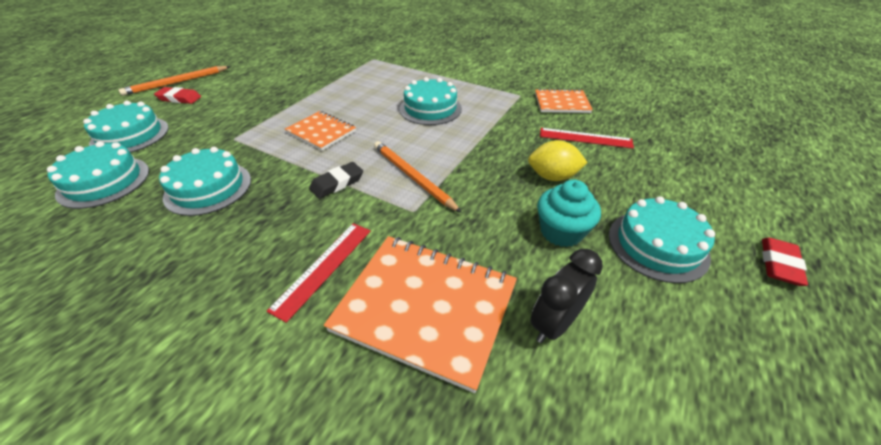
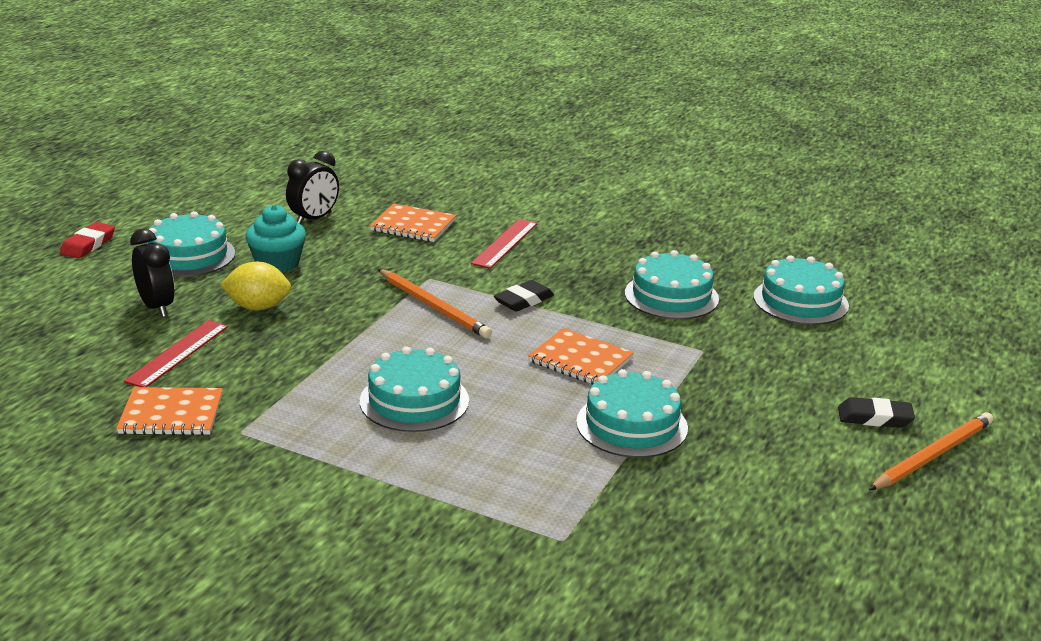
camera: 175 degrees right, 15 degrees down
turquoise cake [83,101,169,153] -> turquoise cake moved to [576,369,688,458]
red eraser [154,87,201,104] -> black eraser [838,397,915,428]
orange notebook [324,236,517,393] -> orange notebook [370,204,456,242], size x0.58
red ruler [540,128,634,149] -> red ruler turned 75 degrees counterclockwise [124,320,228,387]
none -> black clock [130,229,175,317]

